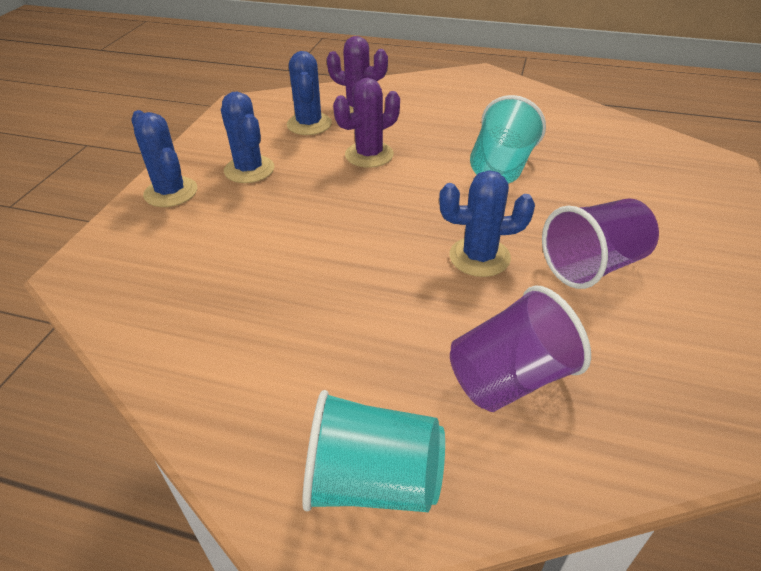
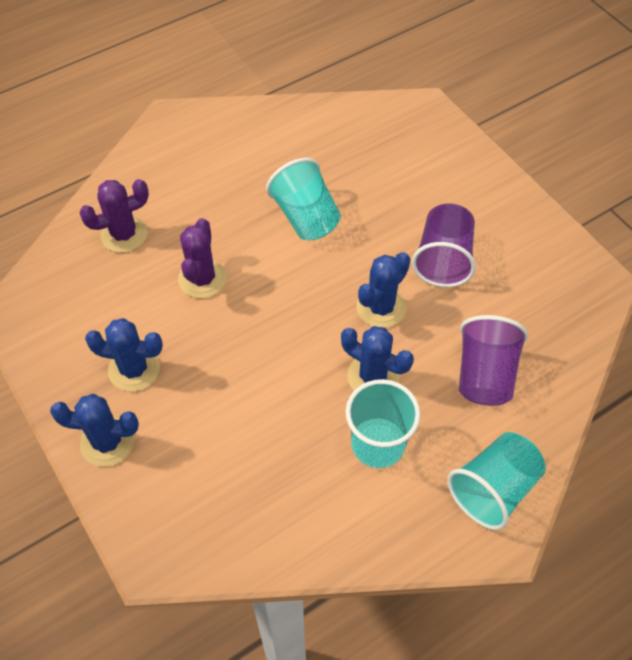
camera: 50 degrees left, 15 degrees up
blue cactus [287,51,332,135] -> blue cactus moved to [341,326,414,390]
none -> turquoise cup [346,379,420,468]

